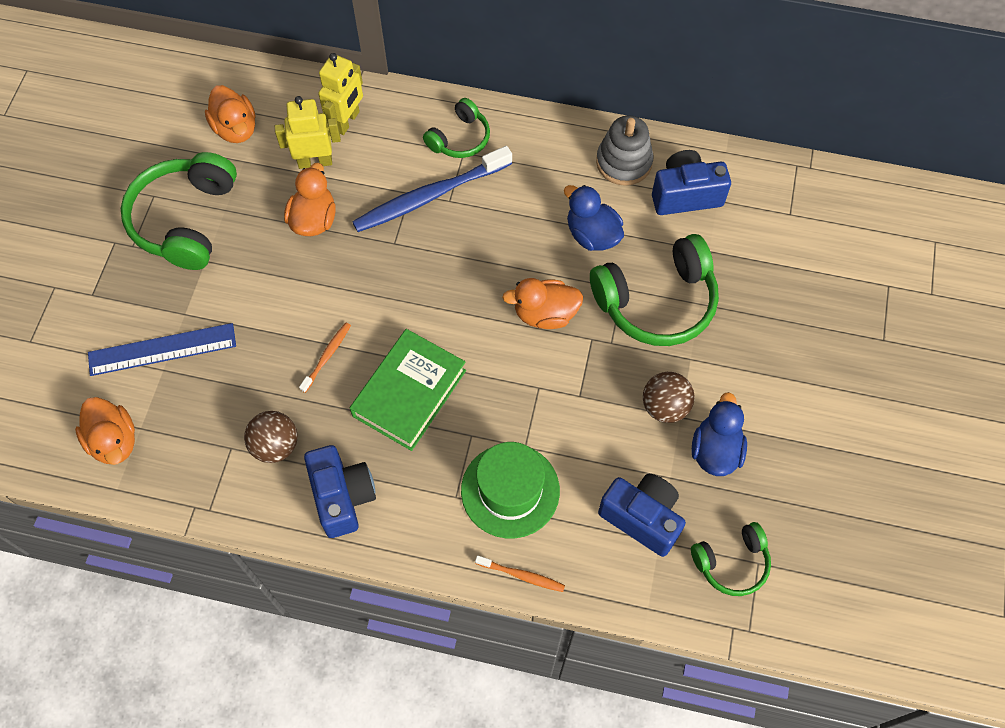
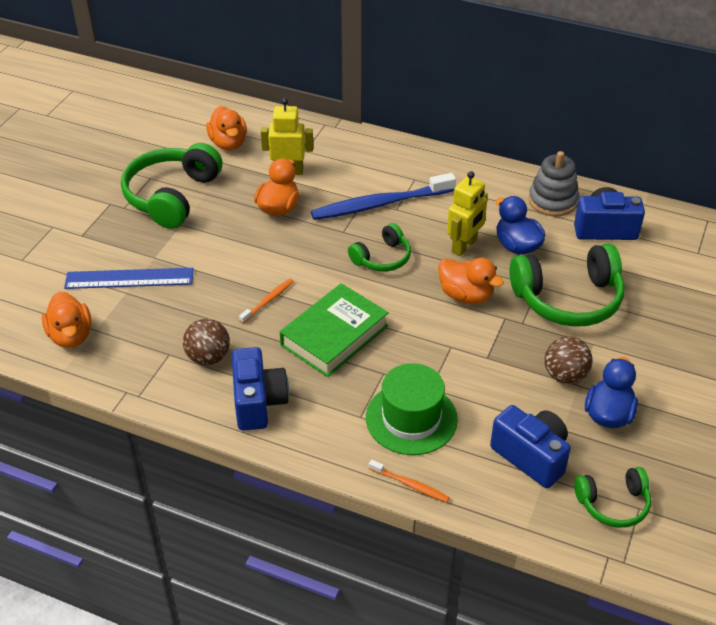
camera: 10 degrees right, 20 degrees down
yellow robot [318,53,363,135] -> yellow robot moved to [447,171,488,256]
green headphones [423,98,490,158] -> green headphones moved to [348,223,411,272]
orange duck [502,278,583,329] -> orange duck turned 150 degrees counterclockwise [438,258,504,304]

